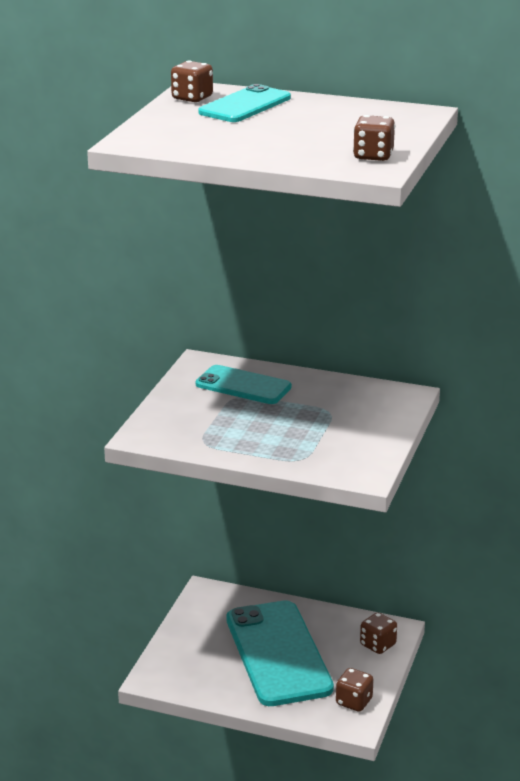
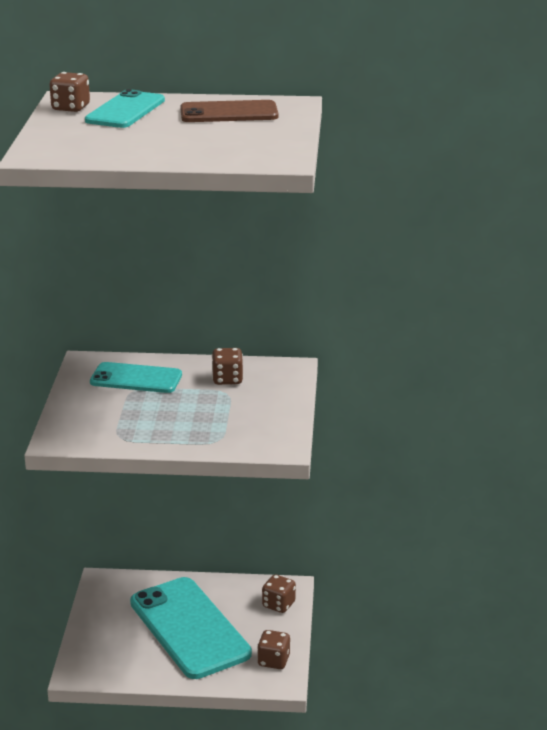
camera: 15 degrees left, 0 degrees up
brown dice [353,115,395,161] -> brown dice moved to [212,348,243,385]
none -> brown phone [180,100,279,122]

